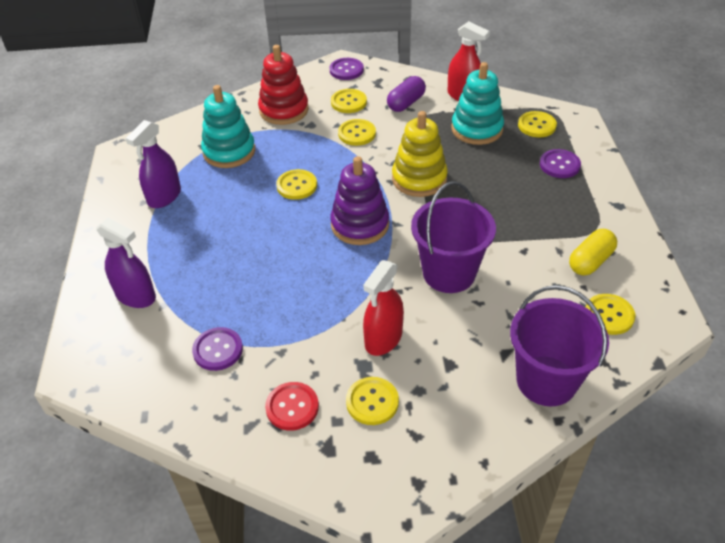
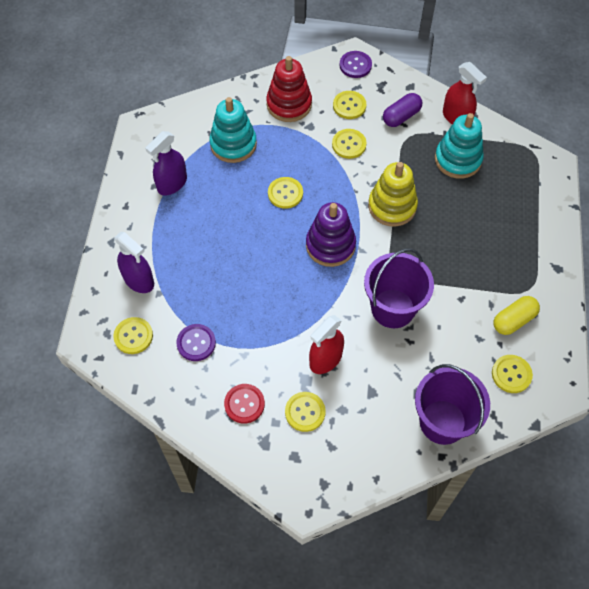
camera: 10 degrees right, 15 degrees up
yellow button [518,111,557,137] -> yellow button moved to [113,317,153,354]
purple button [540,149,581,178] -> none

